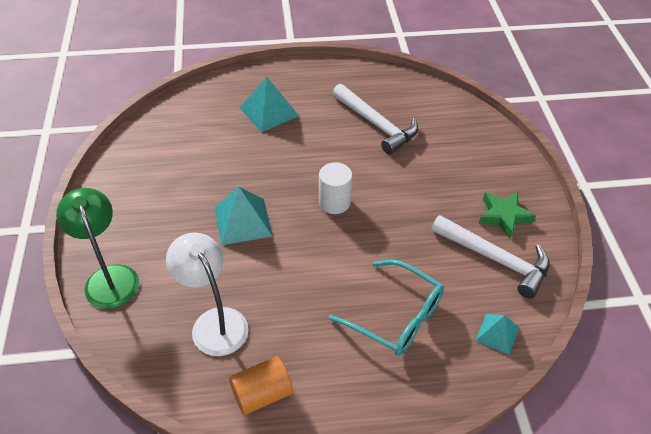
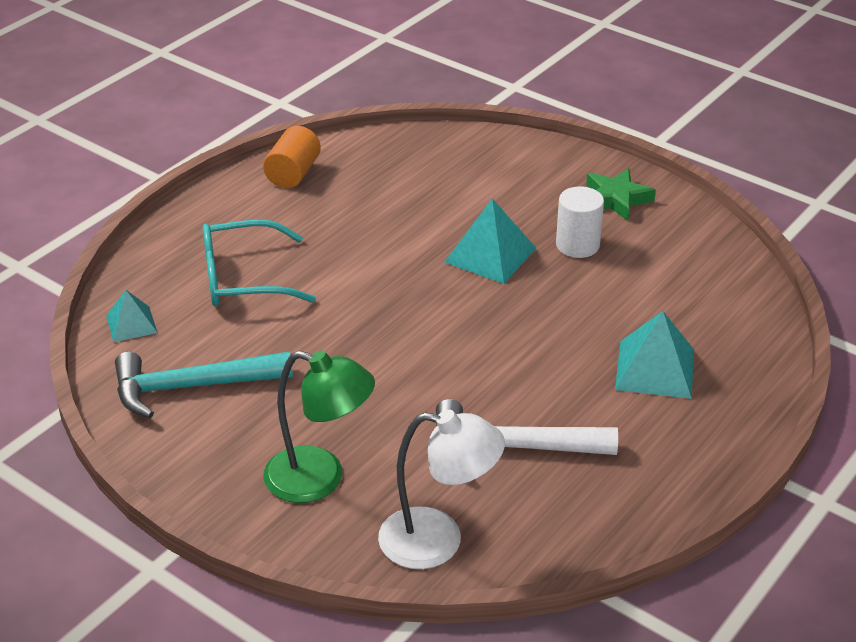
camera: 135 degrees right, 10 degrees down
green lamp [56,188,139,309] -> green lamp moved to [263,350,375,503]
white lamp [166,233,249,356] -> white lamp moved to [378,410,505,569]
white cylinder [319,162,352,214] -> white cylinder moved to [556,187,604,258]
white hammer [431,215,550,299] -> turquoise hammer [115,352,293,418]
green star [479,192,536,239] -> green star moved to [586,168,656,221]

